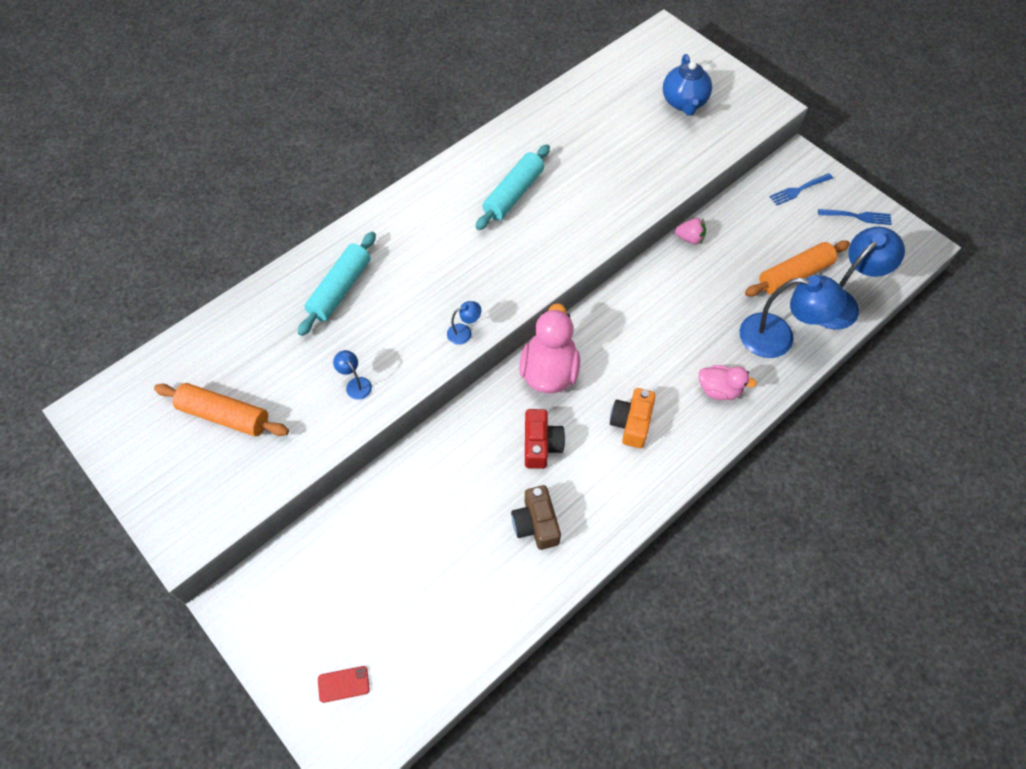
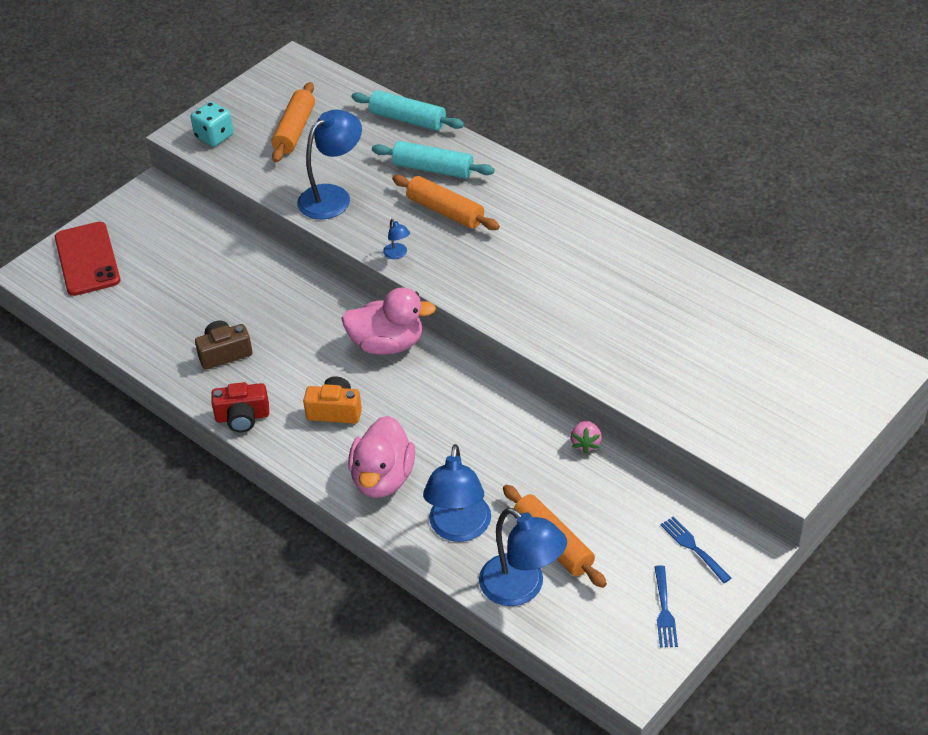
camera: 85 degrees right, 15 degrees down
red phone [318,666,370,703] -> red phone [55,222,120,296], size x2.43
blue lamp [333,350,372,400] -> blue lamp [297,110,362,220], size x2.28
turquoise rolling pin [476,144,550,230] -> turquoise rolling pin moved to [351,90,464,131]
red camera [525,409,565,469] -> red camera moved to [211,382,269,432]
blue teapot [663,54,712,116] -> none
pink duck [699,365,757,400] -> pink duck [348,416,415,498], size x1.67
none -> turquoise dice [191,101,234,147]
none -> orange rolling pin [392,175,500,230]

